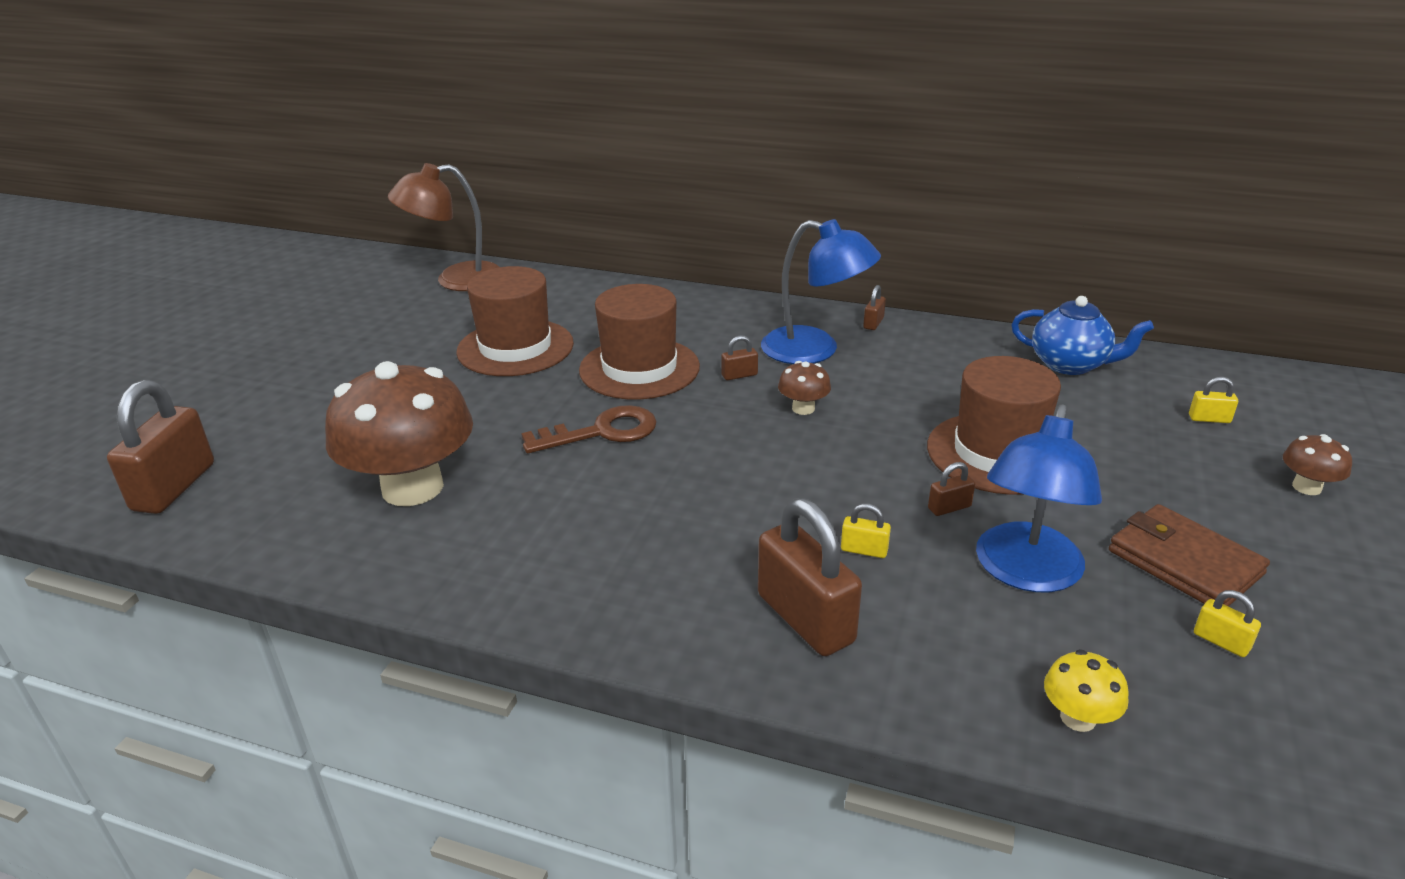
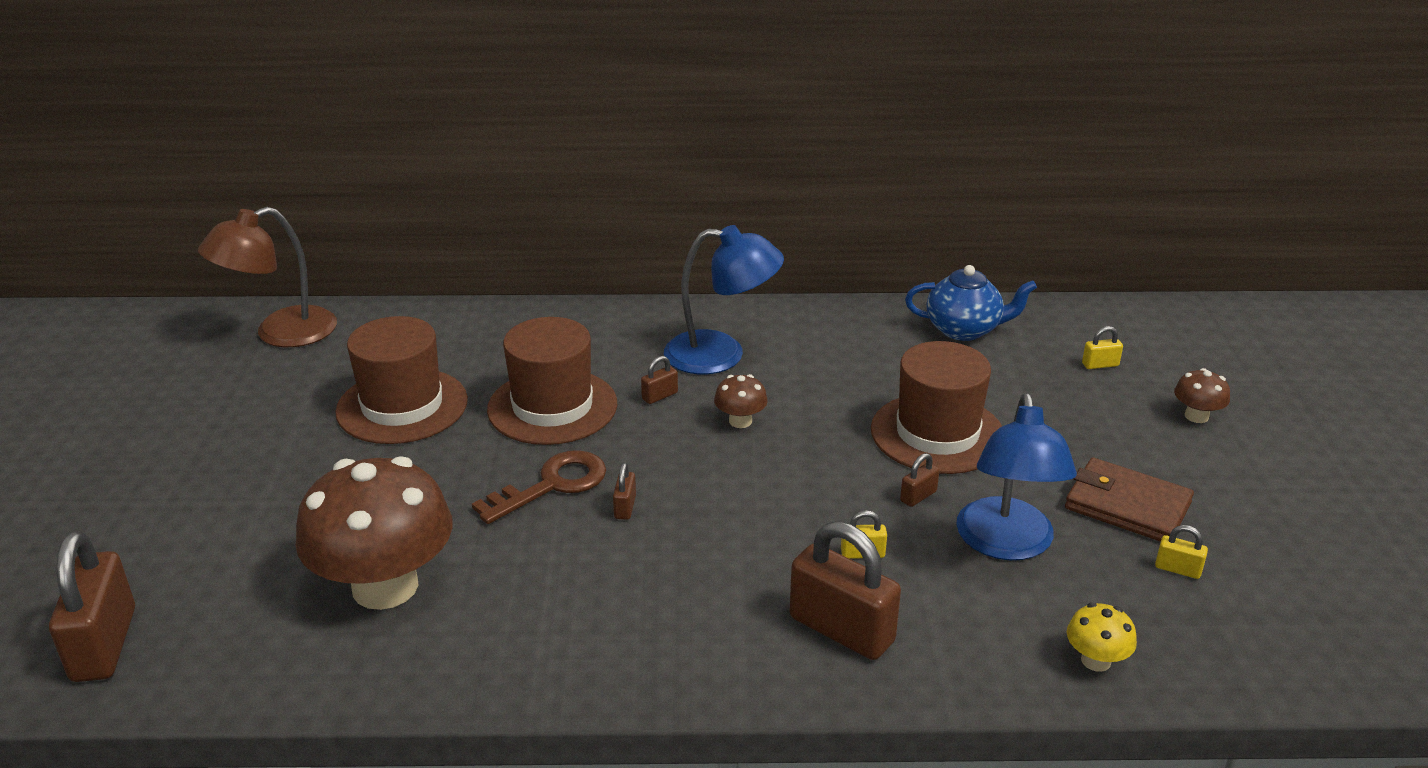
camera: 20 degrees left, 0 degrees up
brown padlock [863,285,886,330] -> brown padlock moved to [613,463,636,520]

